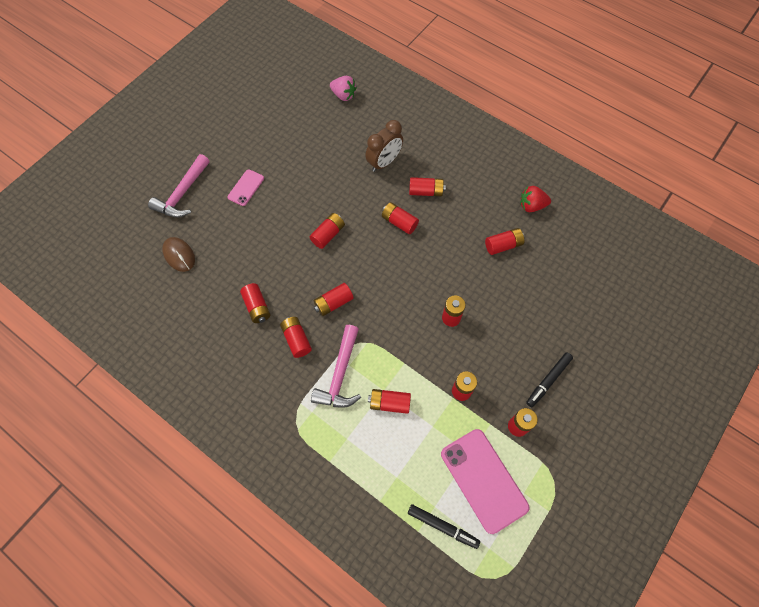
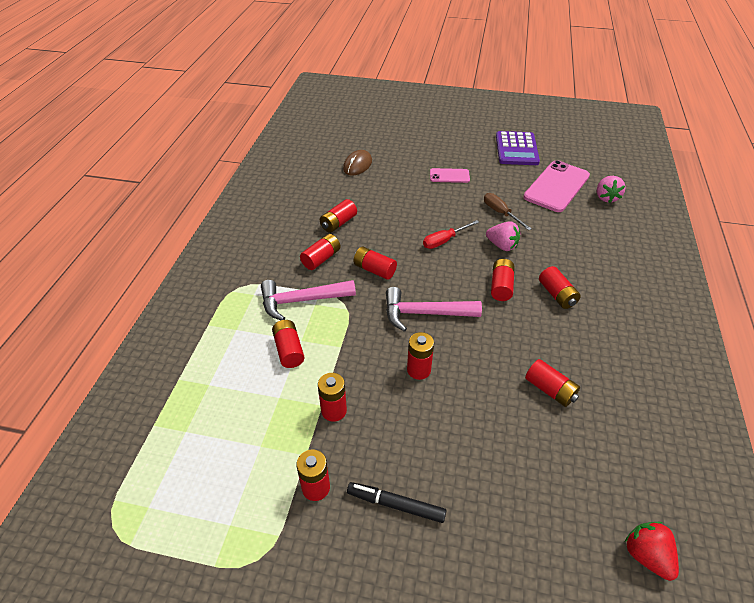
camera: 65 degrees right, 20 degrees down
pink hammer [148,154,210,217] -> pink hammer moved to [386,287,482,332]
red battery [310,213,345,249] -> red screwdriver [423,220,479,249]
brown clock [365,120,403,172] -> none
black marker [408,504,480,549] -> none
pink phone [441,429,529,534] -> pink phone moved to [523,160,590,212]
red strawberry [520,186,551,212] -> red strawberry moved to [625,522,679,581]
none -> brown screwdriver [484,193,532,230]
none -> pink strawberry [486,221,520,251]
none -> purple calculator [496,131,540,165]

